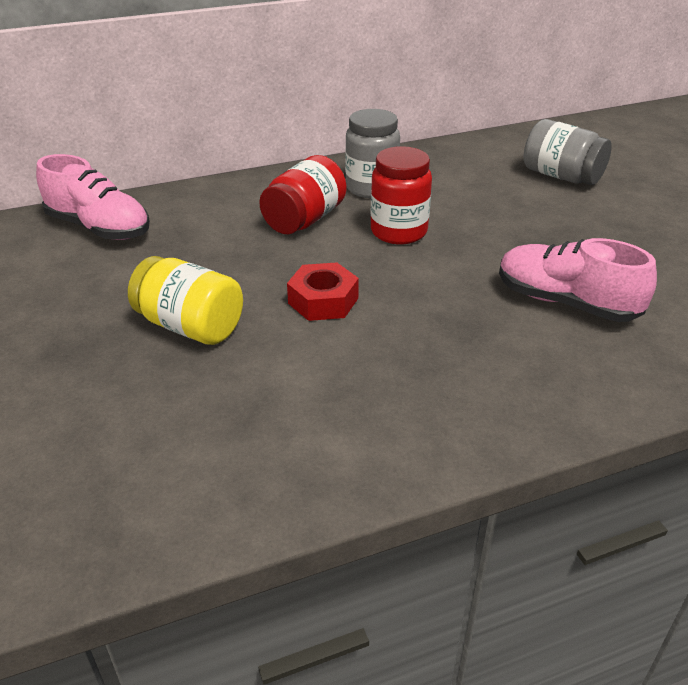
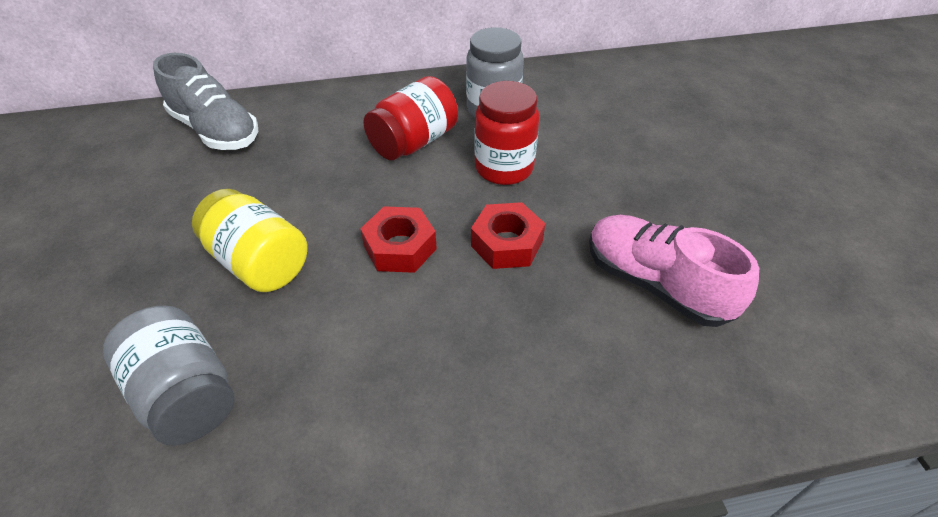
camera: 10 degrees right, 10 degrees up
pink shoe [36,154,150,240] -> grey shoe [153,53,258,150]
grey jar [524,119,612,185] -> grey jar moved to [103,306,235,445]
none -> red nut [471,202,545,269]

